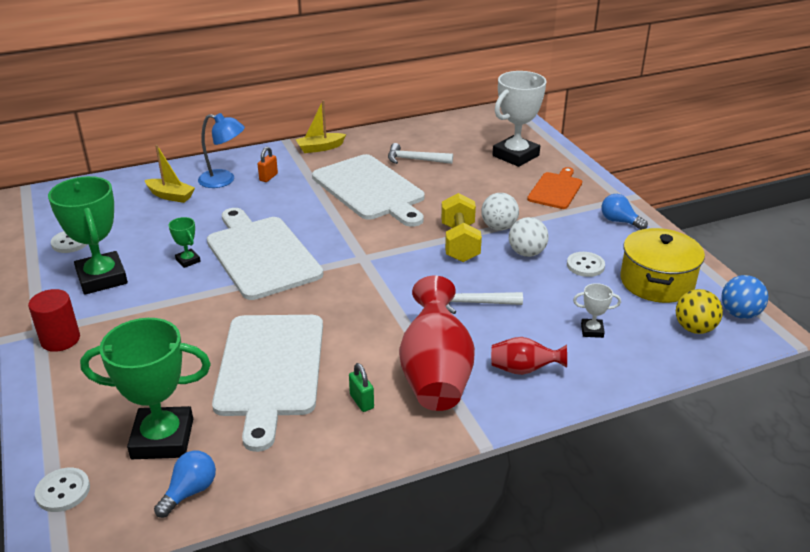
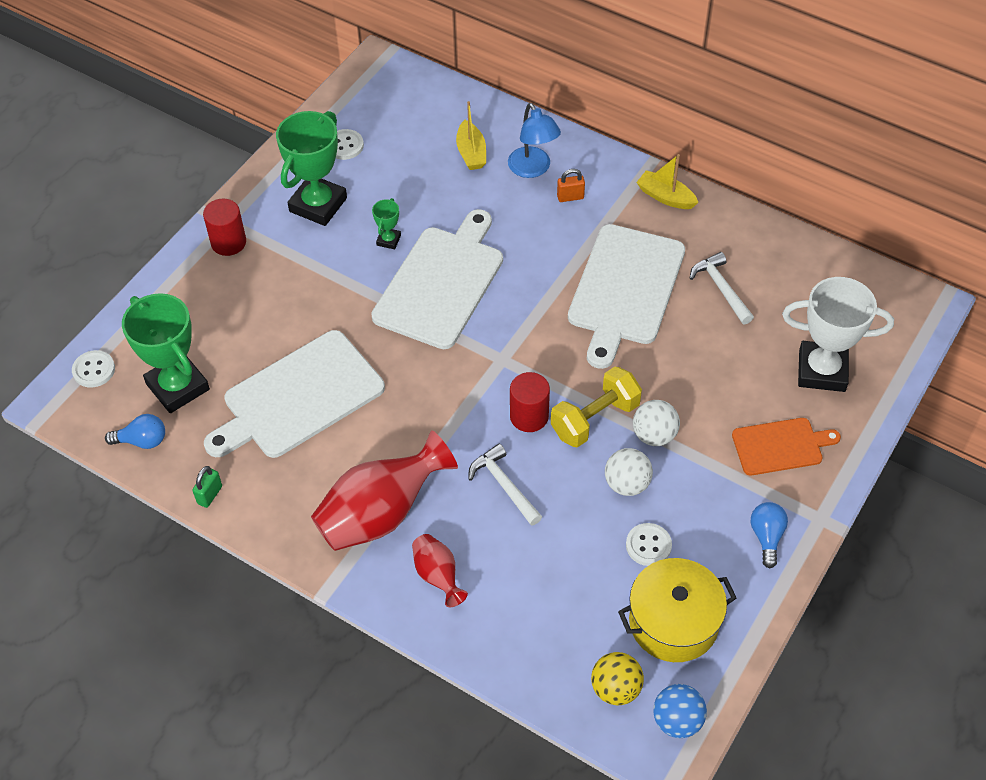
camera: 55 degrees right, 20 degrees up
green padlock [349,363,374,412] -> green padlock moved to [192,466,222,508]
white trophy [573,283,621,338] -> none
none -> red cylinder [510,372,550,432]

